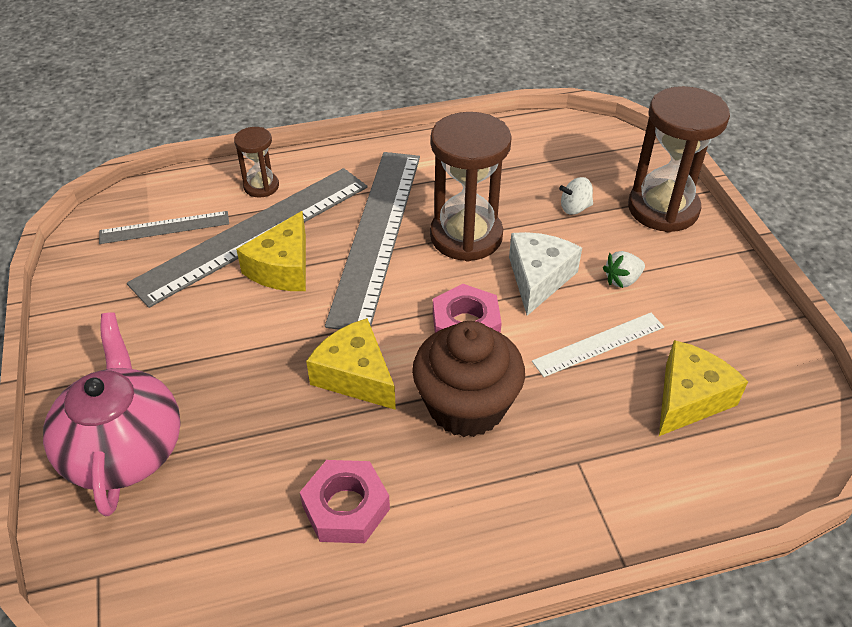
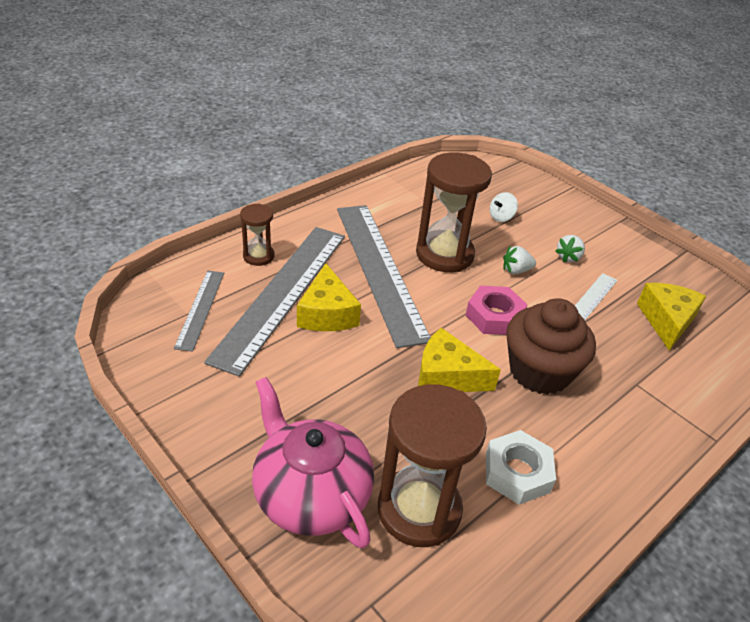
camera: 30 degrees left, 5 degrees down
grey ruler [99,211,229,244] -> grey ruler turned 45 degrees counterclockwise [174,271,224,352]
pink nut [300,460,390,543] -> white nut [486,430,556,505]
white cheese [509,232,582,316] -> white strawberry [503,246,536,274]
brown hourglass [628,86,730,233] -> brown hourglass moved to [378,384,487,547]

